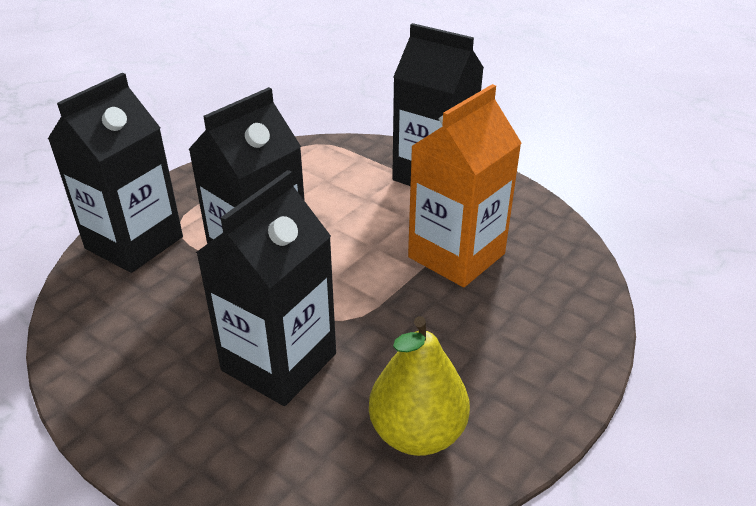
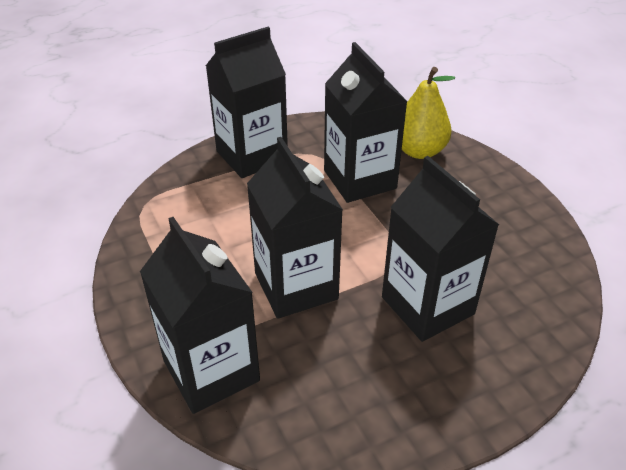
camera: 65 degrees left, 5 degrees up
yellow pear [369,316,470,456] -> yellow pear moved to [402,67,455,159]
orange carton [408,84,521,287] -> black carton [324,42,408,203]

